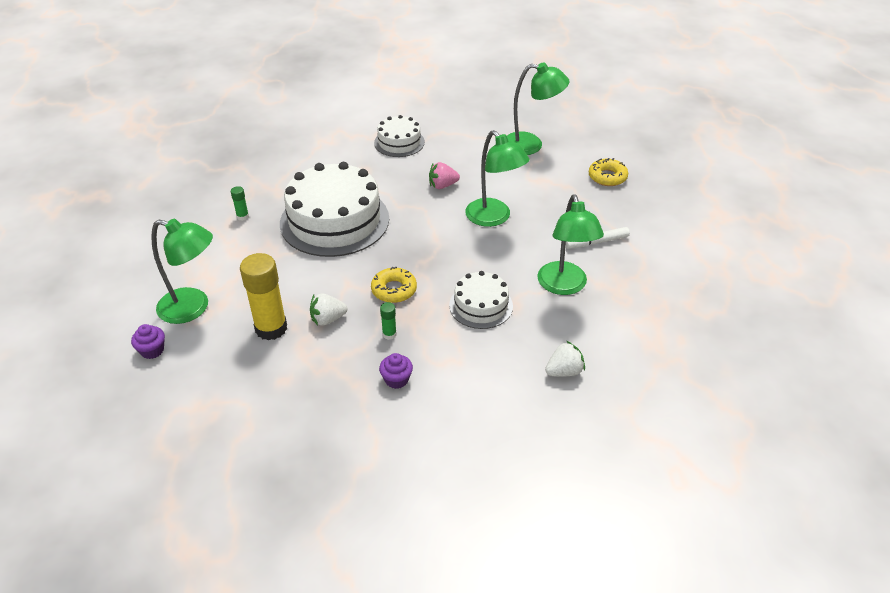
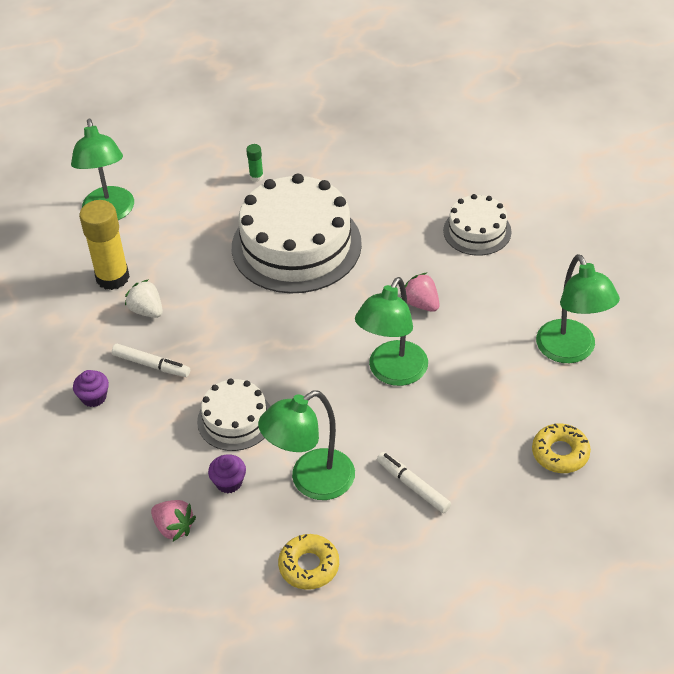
camera: 65 degrees right, 5 degrees up
purple cupcake [131,324,165,359] -> purple cupcake moved to [208,454,246,493]
yellow donut [371,267,417,303] -> yellow donut moved to [278,534,339,590]
green glue stick [380,302,397,340] -> white marker [112,344,190,377]
white strawberry [545,341,585,377] -> pink strawberry [151,500,196,541]

